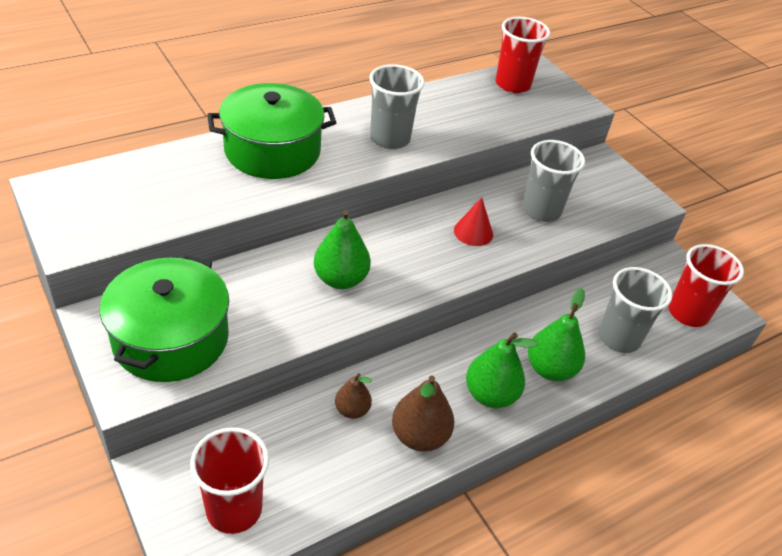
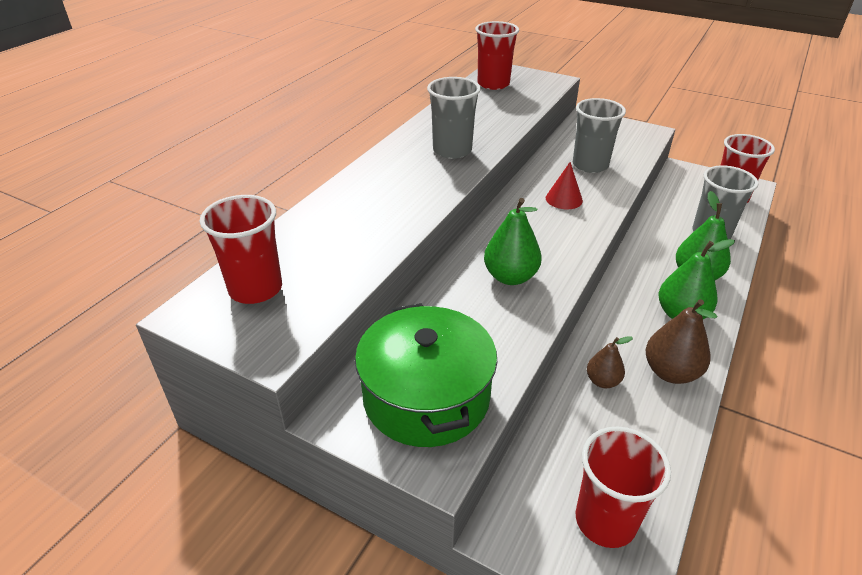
camera: 25 degrees left, 5 degrees down
green pot [207,83,336,179] -> none
none -> red cup [200,195,282,304]

